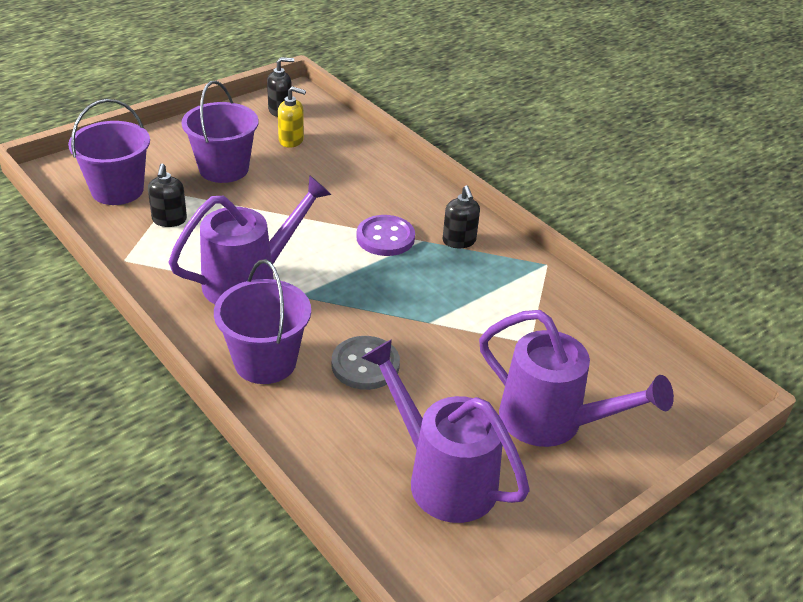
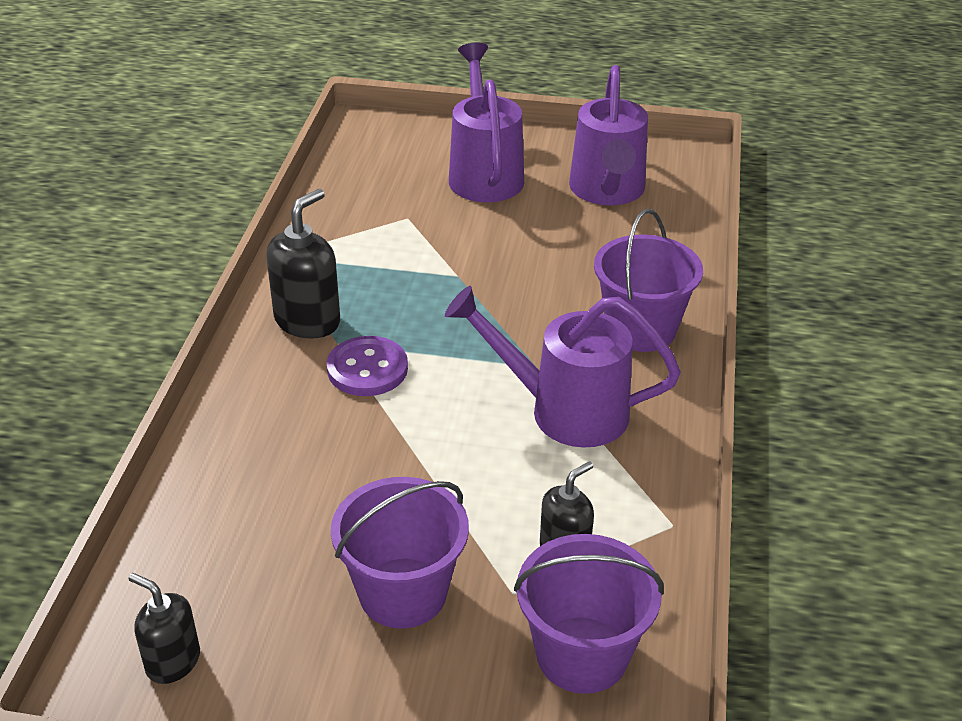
camera: 130 degrees left, 0 degrees up
yellow soap dispenser [278,86,306,148] -> none
grey button [332,336,400,390] -> none
black soap dispenser [443,185,480,248] -> black soap dispenser [266,189,340,339], size x1.57

